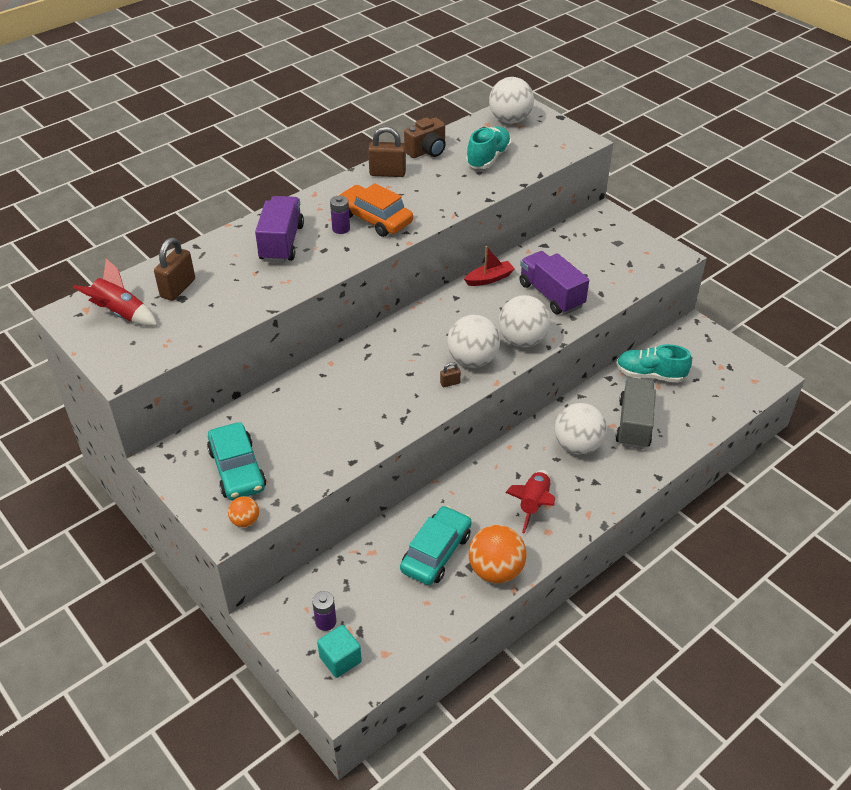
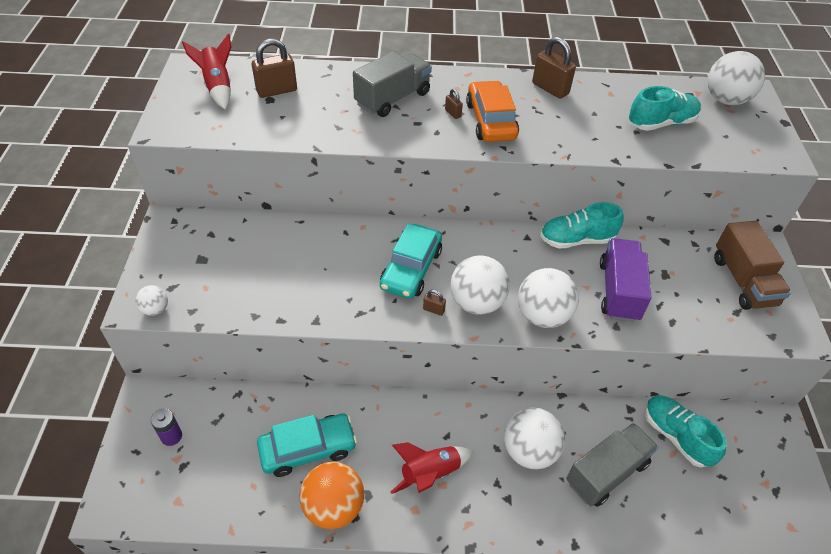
camera: 40 degrees right, 5 degrees up
turquoise car [207,422,266,500] -> turquoise car moved to [380,224,442,299]
orange ball [228,496,259,528] -> white ball [135,285,168,316]
purple truck [255,196,304,263] -> grey truck [353,51,432,117]
turquoise cube [317,625,362,678] -> none
purple battery [330,196,350,234] -> brown padlock [445,89,463,119]
brown camera [404,117,446,158] -> none
red boat [464,246,515,286] -> turquoise shoe [540,202,624,249]
none -> brown truck [714,221,791,310]

